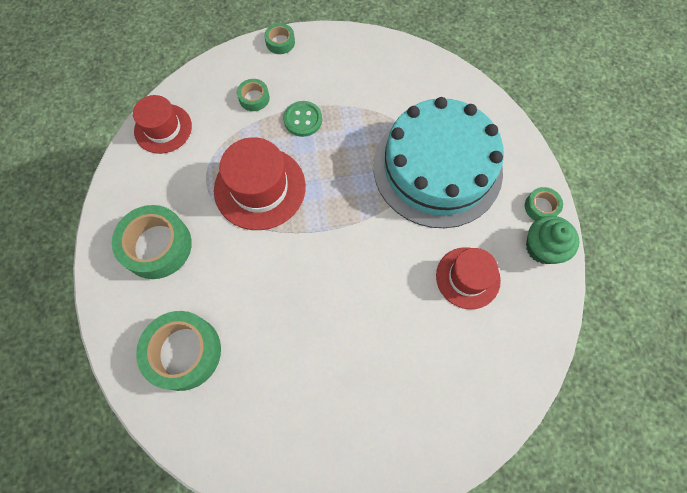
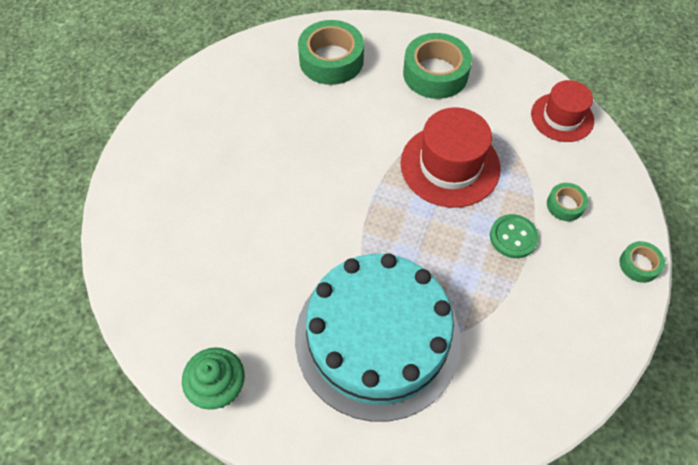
camera: 120 degrees right, 10 degrees down
red hat [436,247,501,309] -> none
green tape [525,187,563,221] -> none

